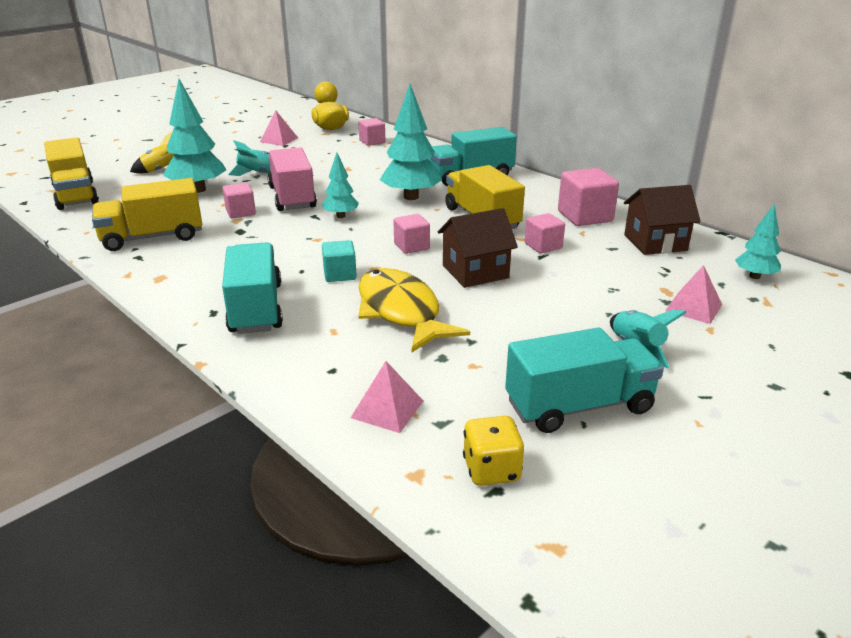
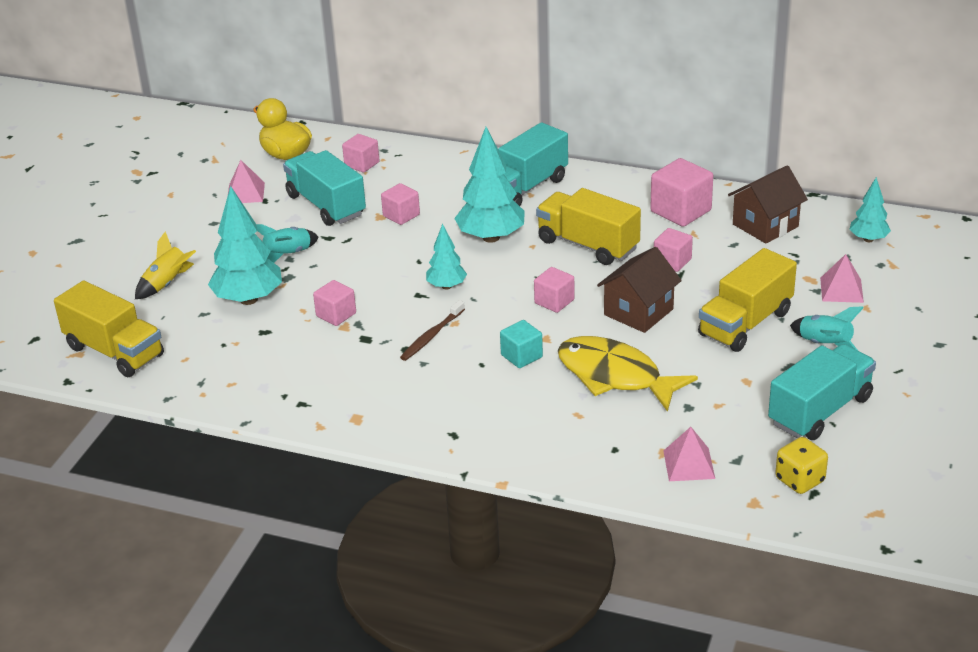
camera: 25 degrees left, 5 degrees up
yellow truck [92,178,202,251] -> yellow truck moved to [698,248,797,352]
turquoise truck [222,242,283,334] -> turquoise truck moved to [283,150,366,226]
pink truck [267,147,317,211] -> none
none -> pink cube [381,183,420,225]
none -> brown toothbrush [400,300,465,361]

